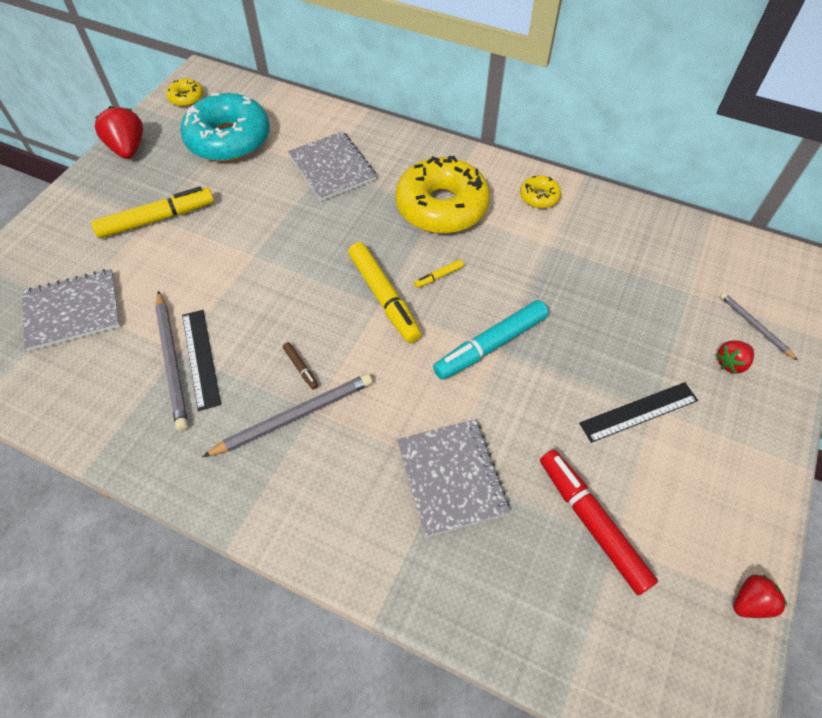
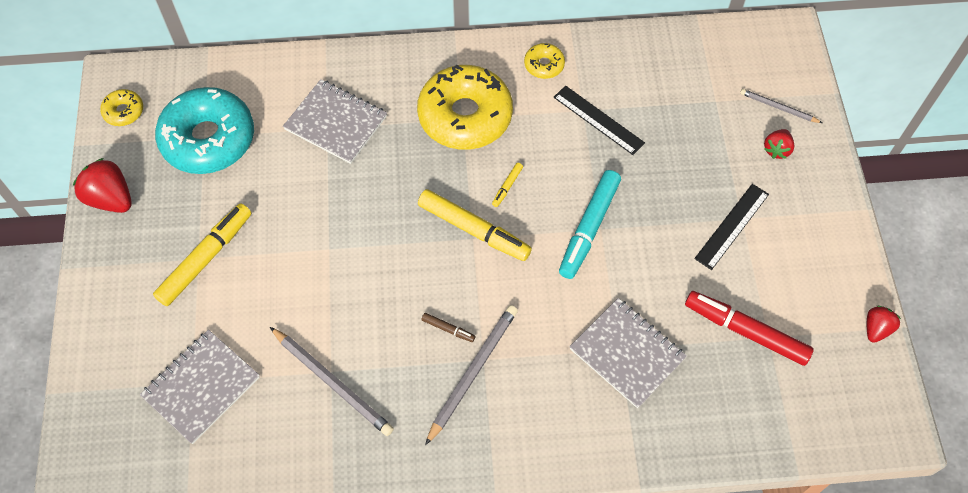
camera: 30 degrees left, 5 degrees up
black ruler [182,310,221,411] -> black ruler moved to [554,86,645,155]

